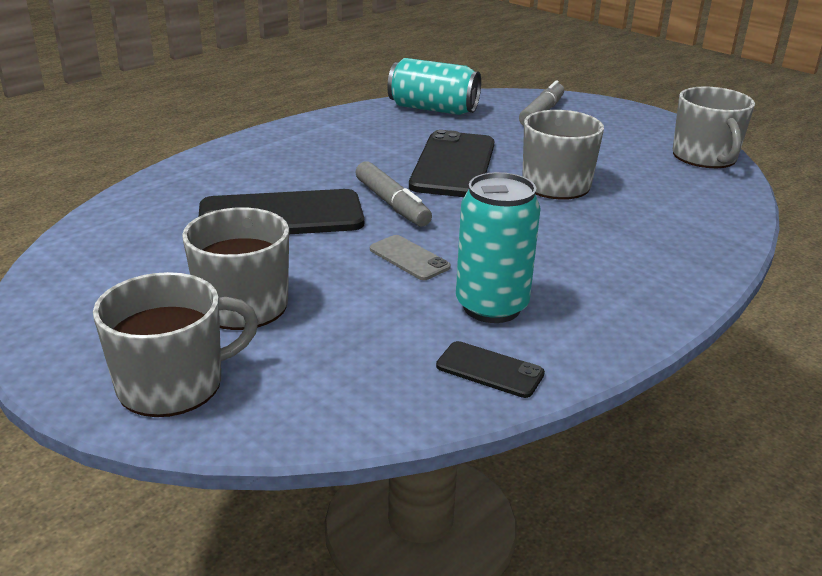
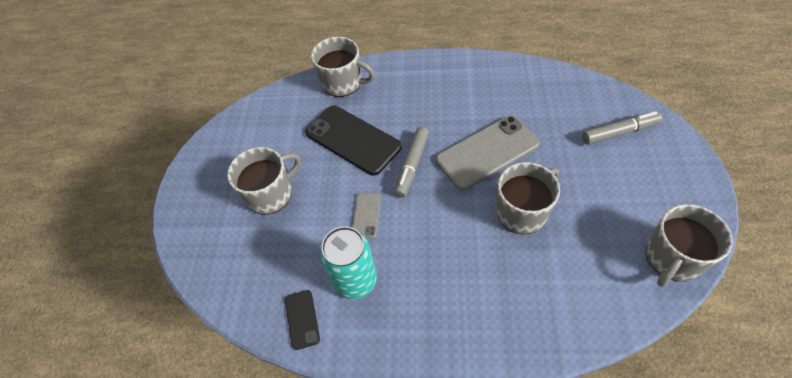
camera: 55 degrees right, 25 degrees up
grey mug [93,272,258,417] -> grey mug moved to [311,37,375,97]
turquoise can [387,58,481,115] -> none
black phone [409,130,494,197] -> grey phone [436,116,540,190]

